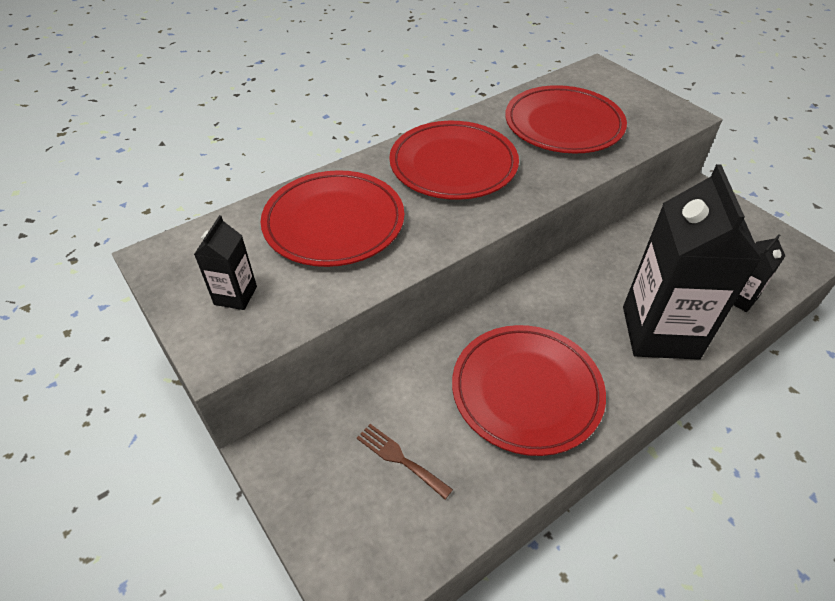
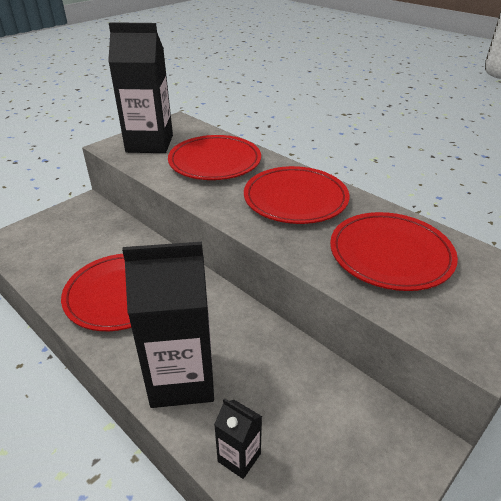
camera: 80 degrees right, 10 degrees down
black carton [194,215,257,310] -> black carton [108,22,173,153], size x2.23
brown fork [357,424,453,499] -> none

